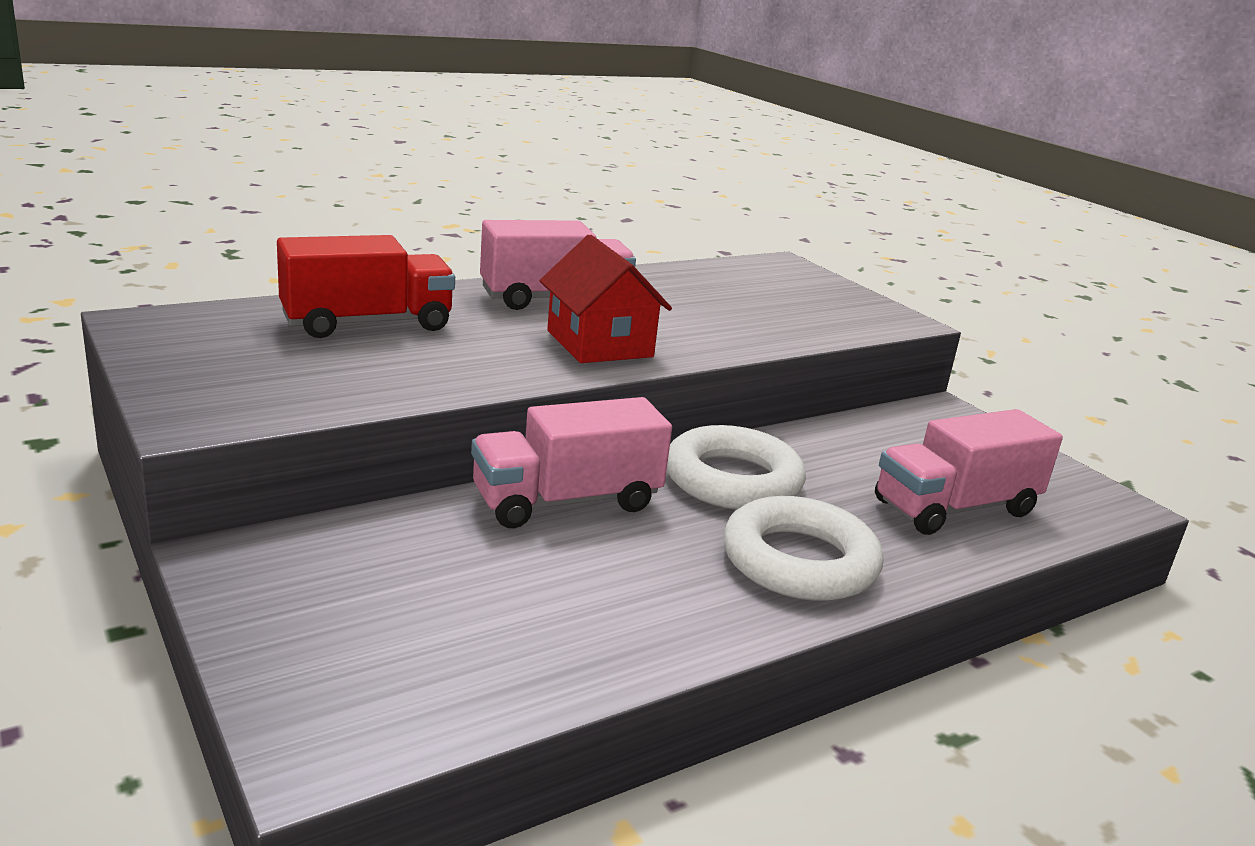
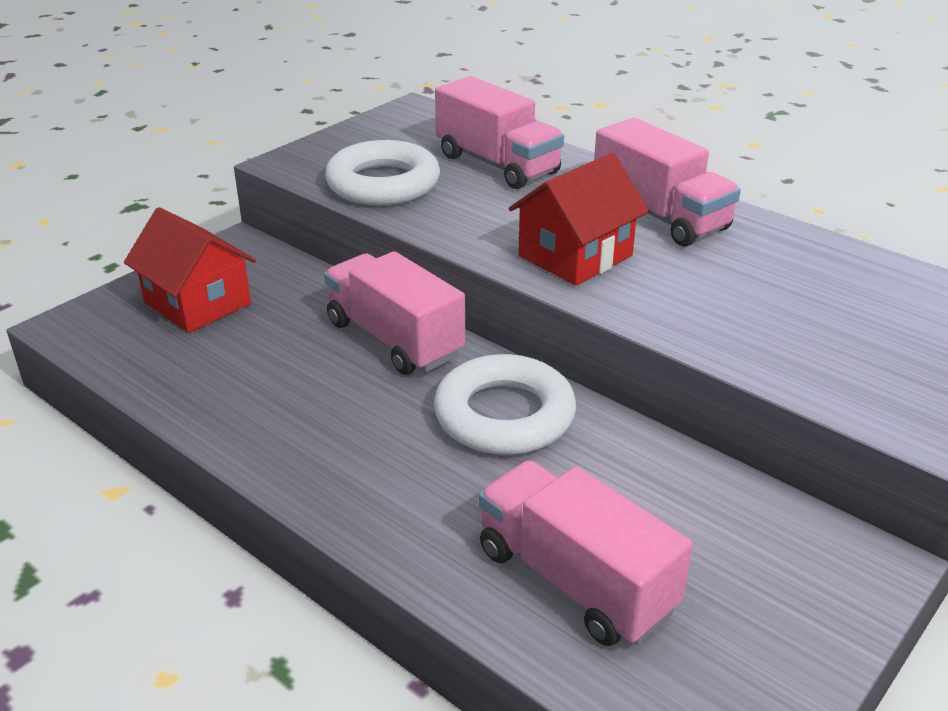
camera: 75 degrees right, 10 degrees up
red truck [277,235,455,338] -> pink truck [435,76,564,189]
white ring [723,496,884,601] -> white ring moved to [325,140,440,206]
none -> red house [124,207,256,333]

